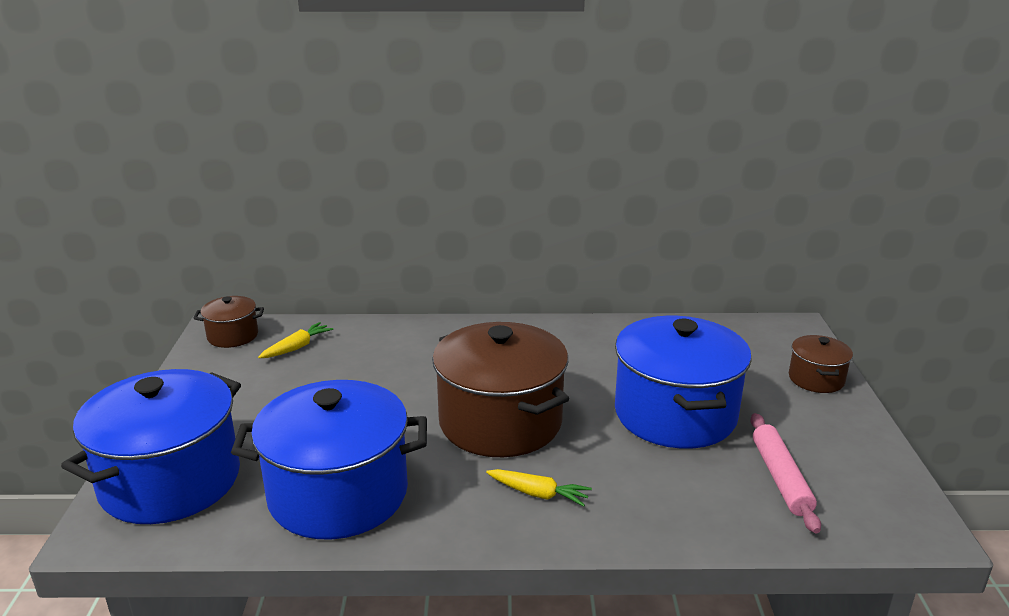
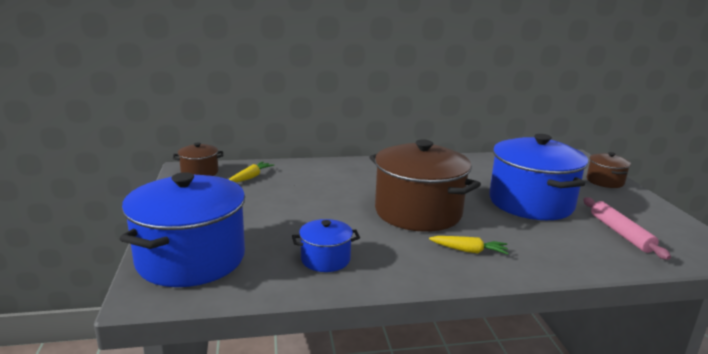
camera: 10 degrees left, 5 degrees down
blue pot [231,380,427,540] -> blue pot [292,219,360,272], size x0.48

